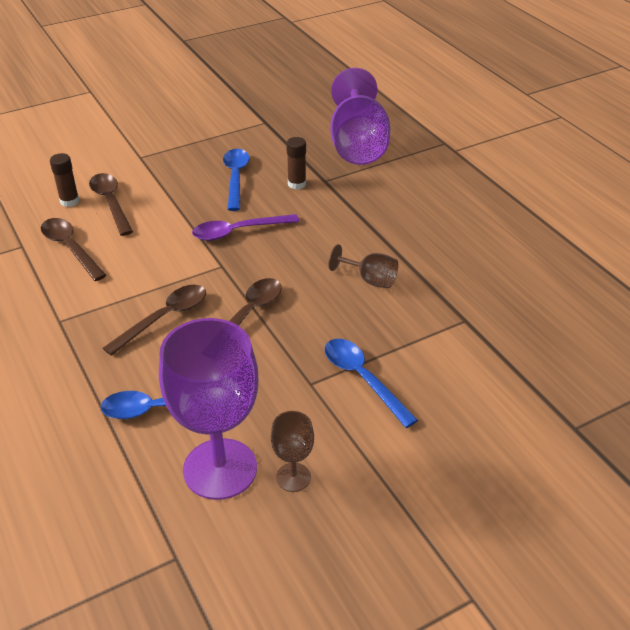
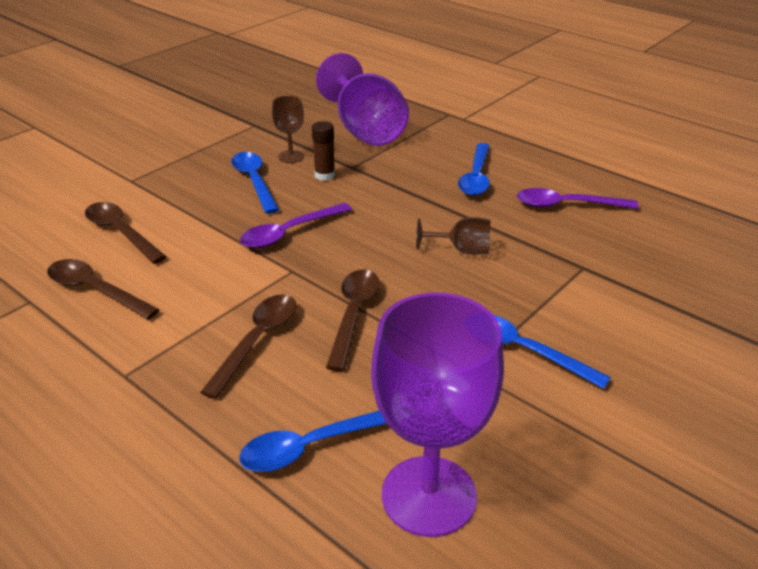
camera: 20 degrees left, 5 degrees down
brown glue stick [50,153,79,207] -> none
brown goblet [271,411,314,492] -> brown goblet moved to [272,96,304,163]
none -> blue spoon [458,143,490,196]
none -> purple spoon [517,188,639,209]

